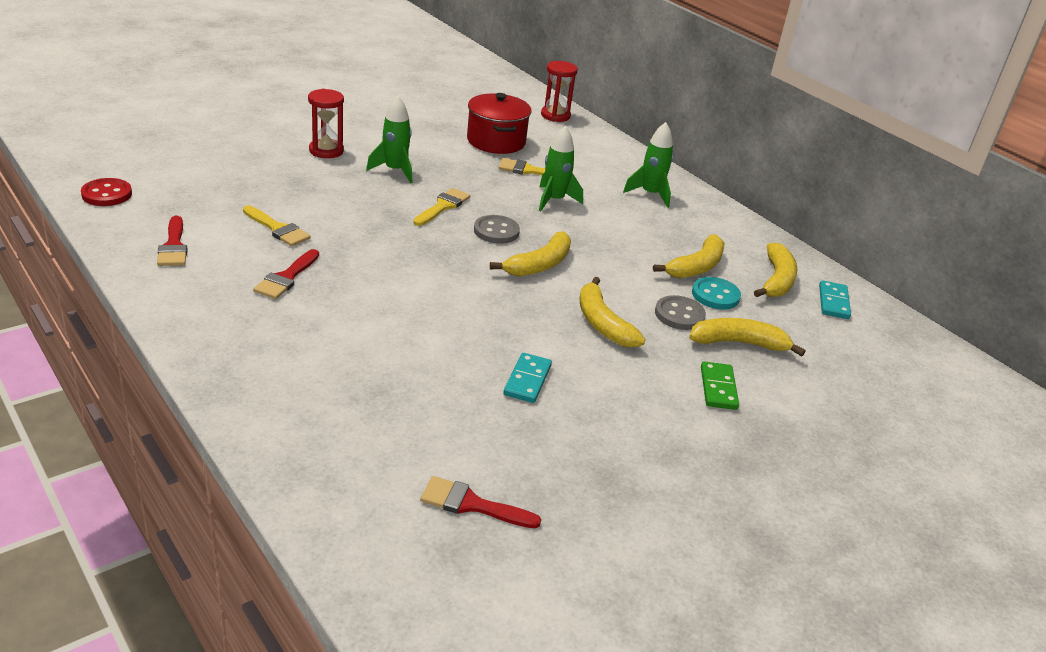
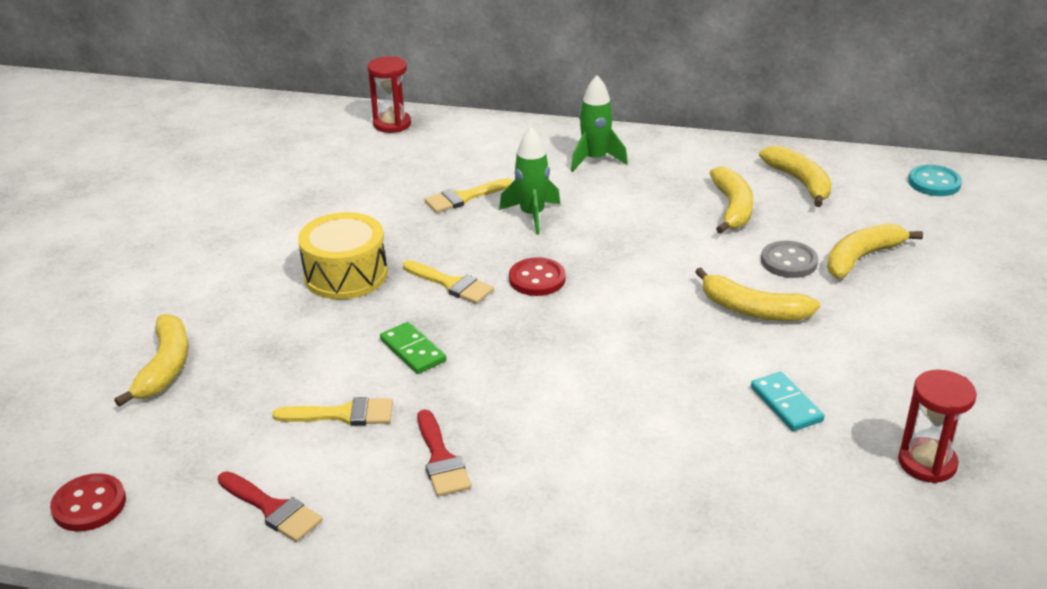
camera: 35 degrees left, 0 degrees up
red hourglass [308,89,344,158] -> red hourglass moved to [898,370,977,483]
green rocket [366,96,412,183] -> yellow drum [298,212,388,300]
yellow brush [413,188,470,226] -> yellow brush turned 135 degrees clockwise [403,260,494,304]
red brush [420,476,541,528] -> none
red pot [467,93,532,154] -> none
grey button [474,215,520,244] -> red button [509,257,566,296]
yellow banana [490,231,571,276] -> yellow banana moved to [114,314,188,407]
turquoise button [692,277,741,309] -> turquoise button moved to [908,165,962,196]
green domino [701,361,739,410] -> green domino moved to [380,322,446,374]
turquoise domino [819,280,851,319] -> none

